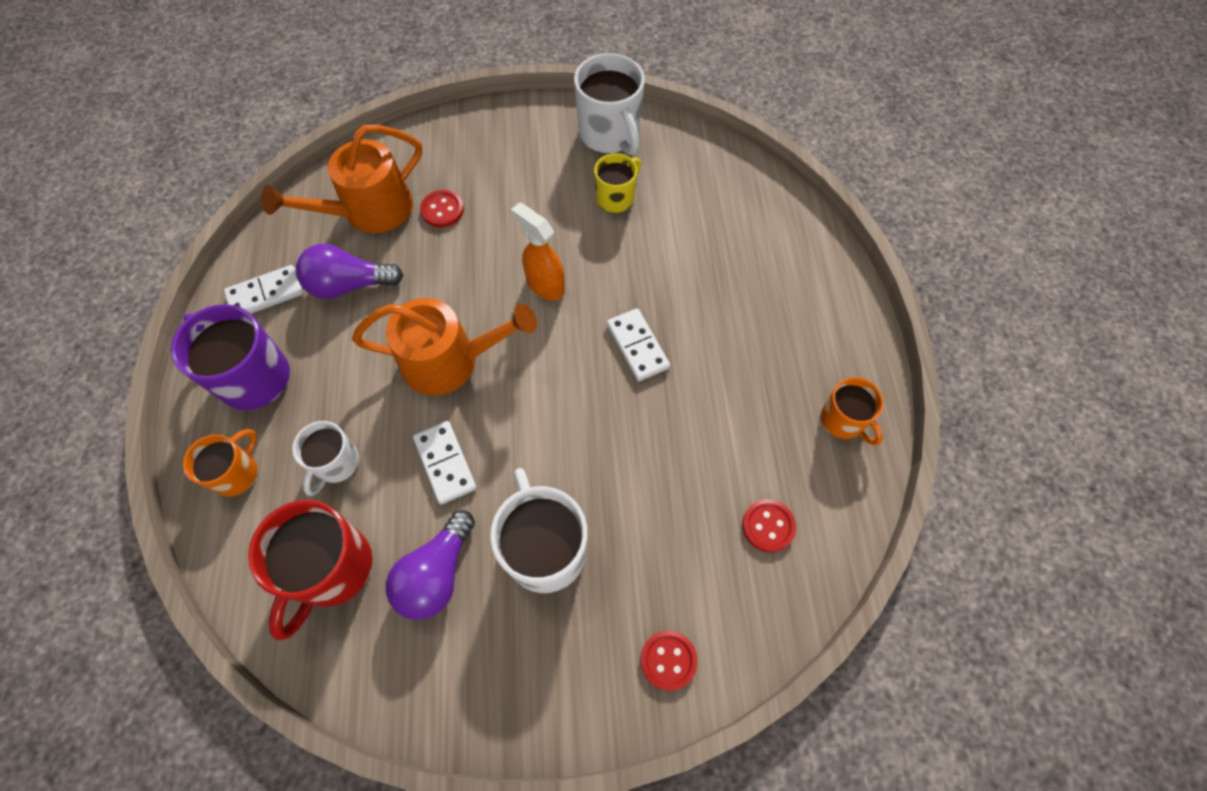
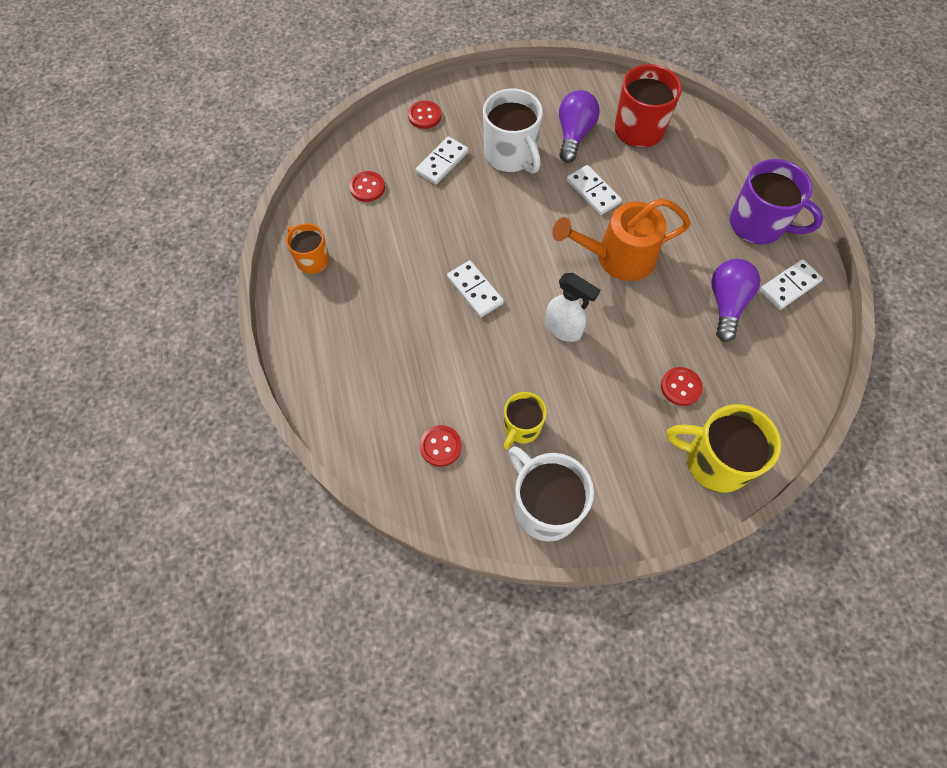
camera: 170 degrees right, 0 degrees up
orange mug [183,429,258,496] -> none
orange watering can [261,125,422,233] -> none
white mug [292,421,359,496] -> none
purple light bulb [296,244,403,299] -> purple light bulb turned 60 degrees counterclockwise [711,259,760,342]
orange spray bottle [511,202,565,300] -> white spray bottle [545,273,600,342]
none -> white domino [416,136,468,185]
none -> red button [420,425,462,467]
none -> yellow mug [666,404,781,493]

